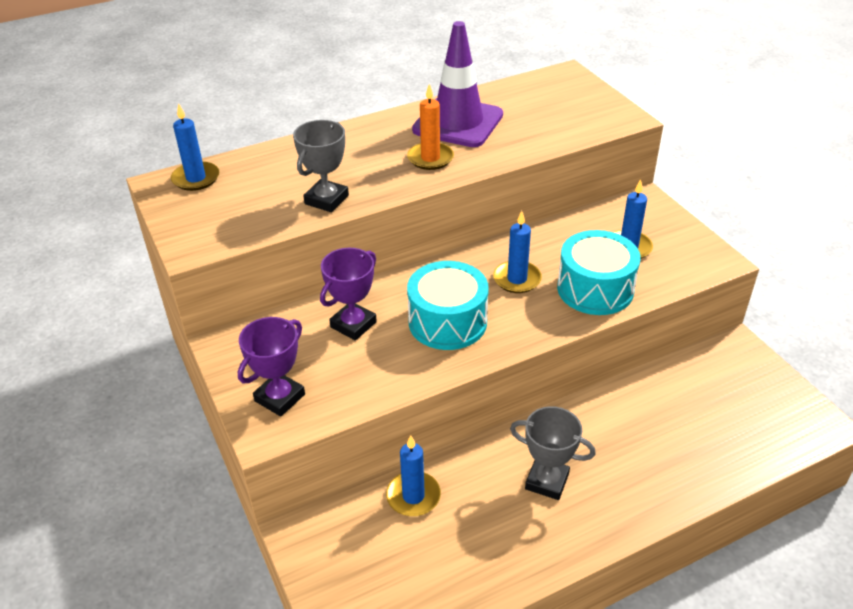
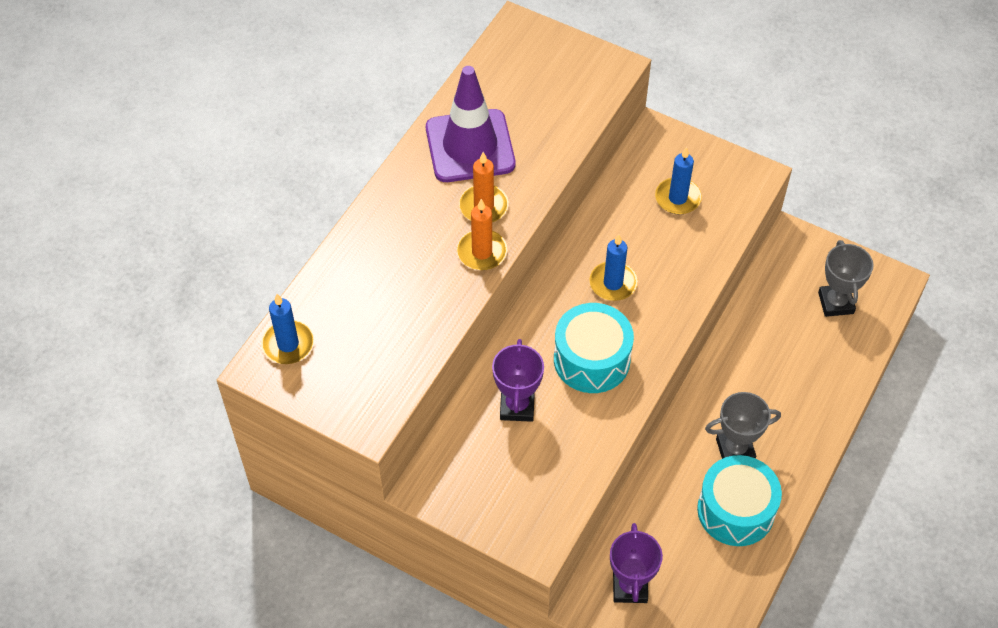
camera: 35 degrees left, 15 degrees up
purple trophy [238,317,305,417] -> purple trophy moved to [610,523,663,603]
grey trophy [293,120,349,212] -> grey trophy moved to [818,240,874,317]
blue candle [386,435,441,516] -> none
turquoise drum [557,230,641,315] -> turquoise drum moved to [697,455,782,546]
none -> orange candle [457,199,507,270]

